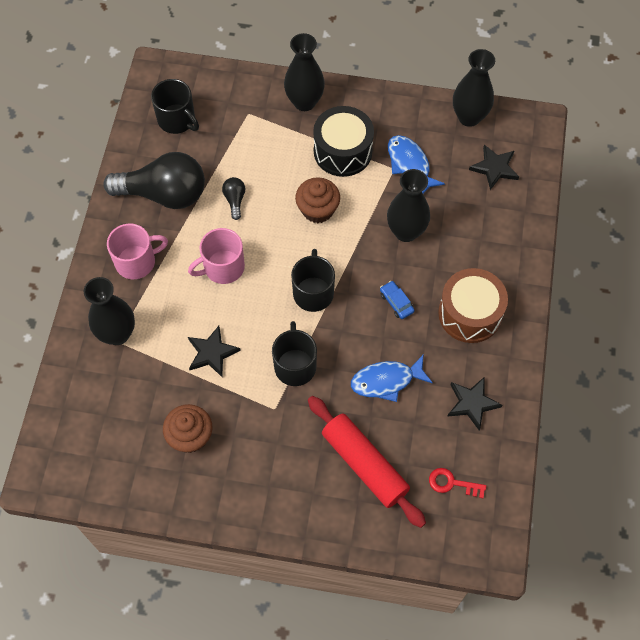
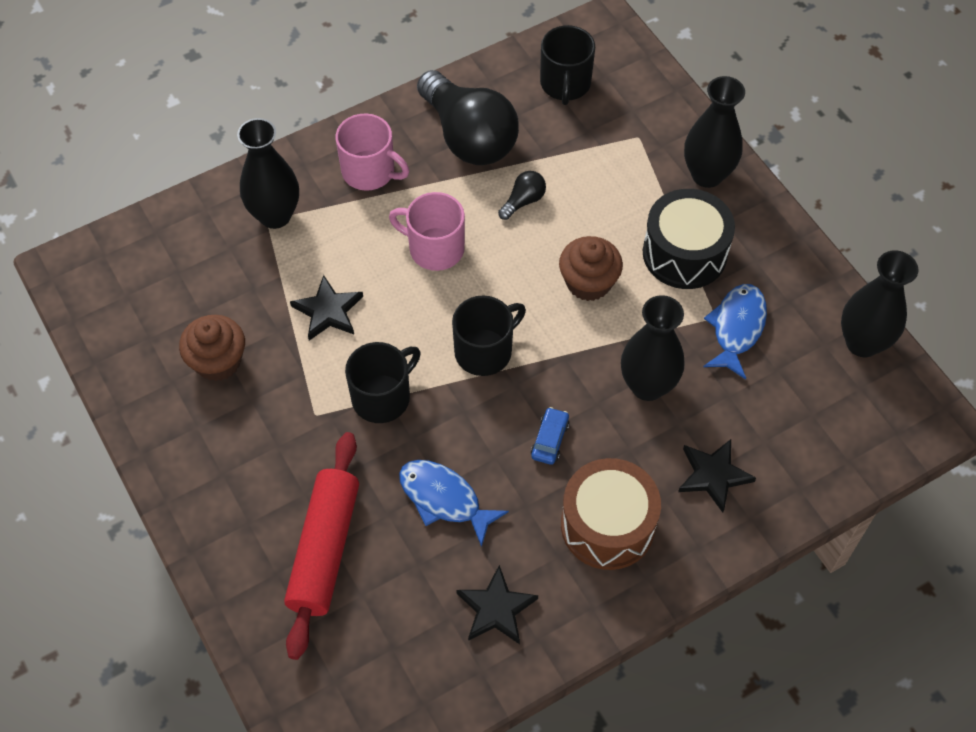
camera: 50 degrees right, 5 degrees down
red key [429,468,486,498] -> none
black star [469,145,519,190] -> black star moved to [678,439,756,513]

